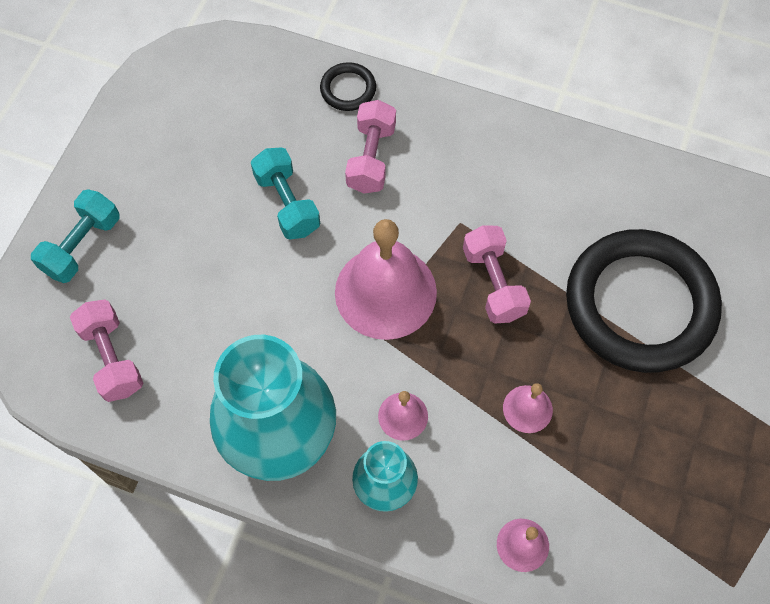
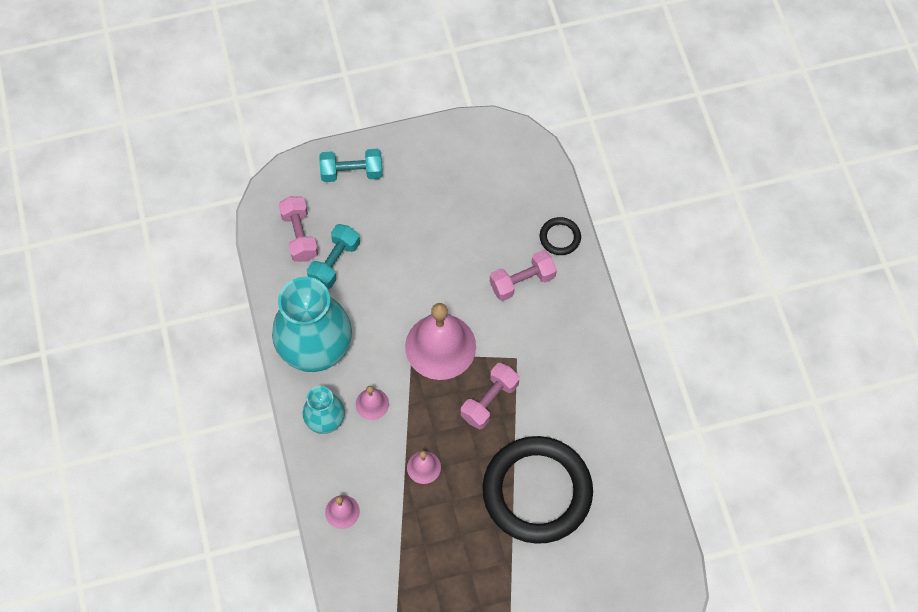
camera: 55 degrees right, 0 degrees up
pink dumbbell [70,299,143,402] -> pink dumbbell turned 45 degrees counterclockwise [278,196,318,262]
turquoise dumbbell [251,147,320,240] -> turquoise dumbbell moved to [307,224,360,289]

